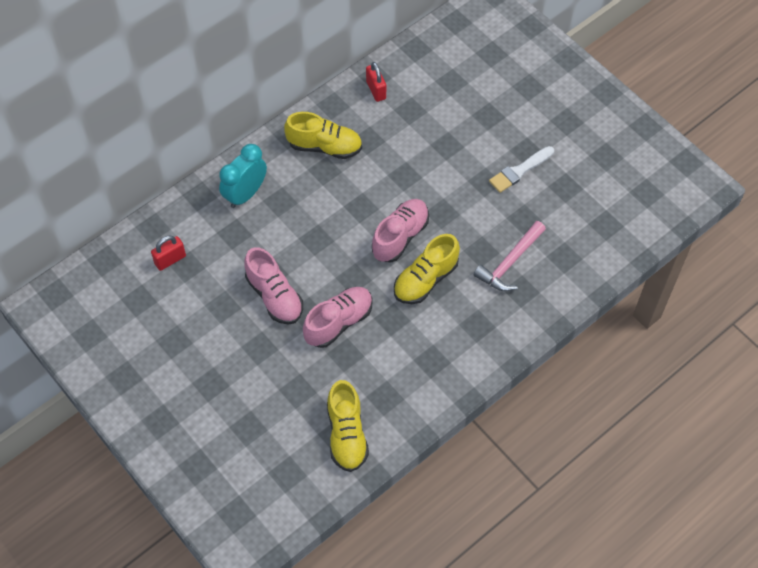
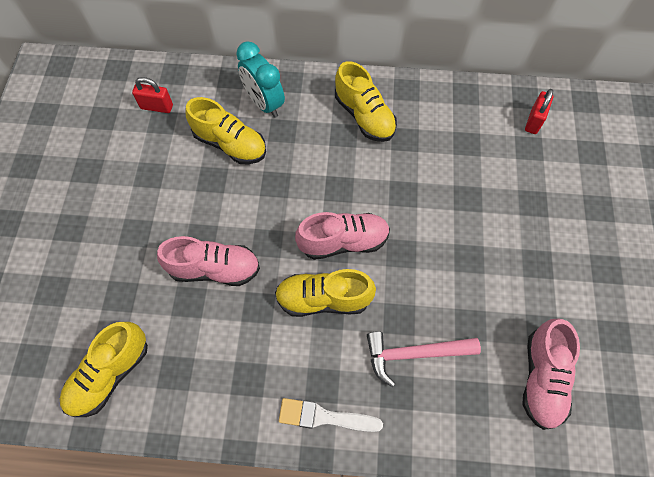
camera: 45 degrees right, 5 degrees up
turquoise clock [219,144,267,208] -> turquoise clock turned 120 degrees counterclockwise [236,41,285,118]
pink shoe [244,247,303,324] -> pink shoe moved to [522,319,580,430]
red padlock [366,62,386,102] -> red padlock moved to [525,89,554,134]
white brush [489,146,554,193] -> white brush moved to [279,398,383,432]
none -> yellow shoe [185,97,266,164]

